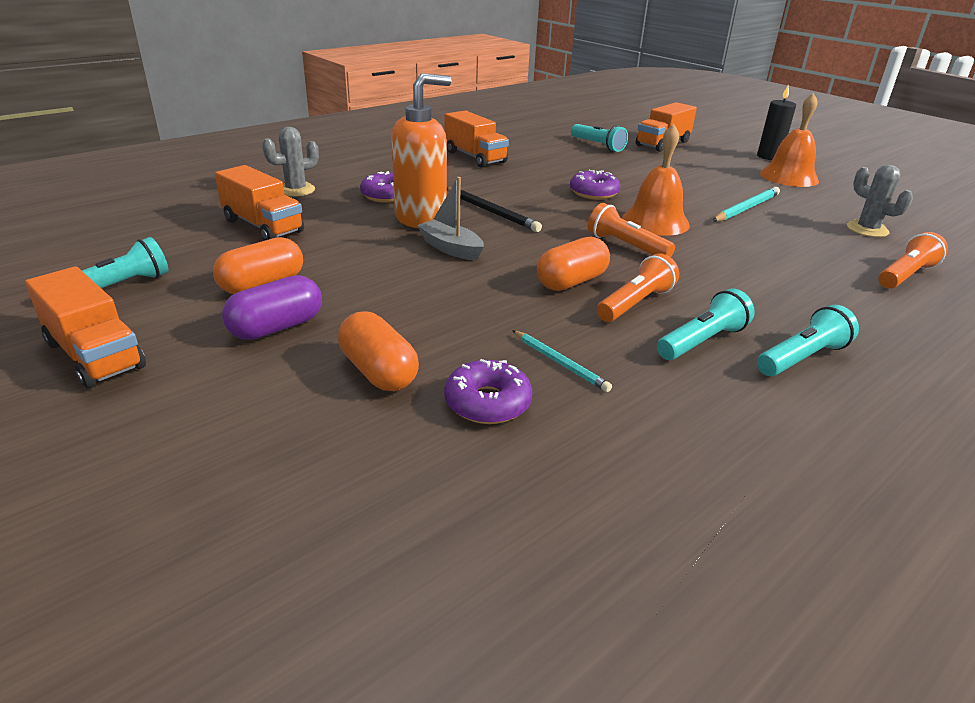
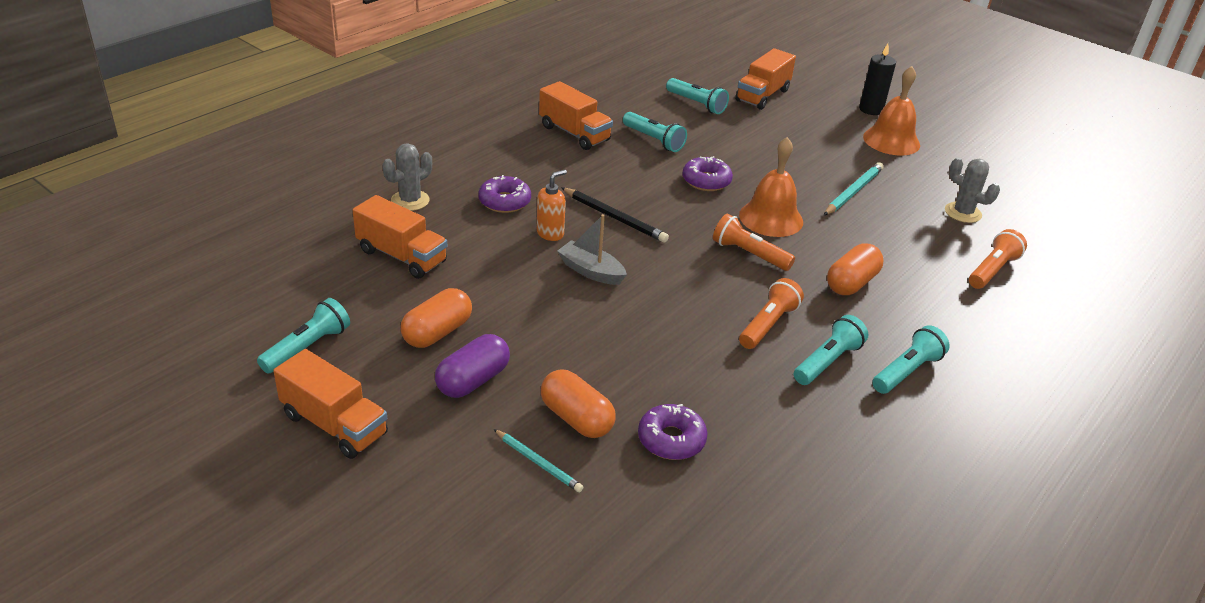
camera: 10 degrees left, 5 degrees up
orange soap dispenser [392,73,452,228] -> orange soap dispenser [537,170,567,241], size x0.52
turquoise pencil [512,330,612,392] -> turquoise pencil moved to [494,429,583,492]
orange capsule [537,237,610,291] -> orange capsule moved to [827,243,883,295]
none -> turquoise flashlight [623,112,687,152]

